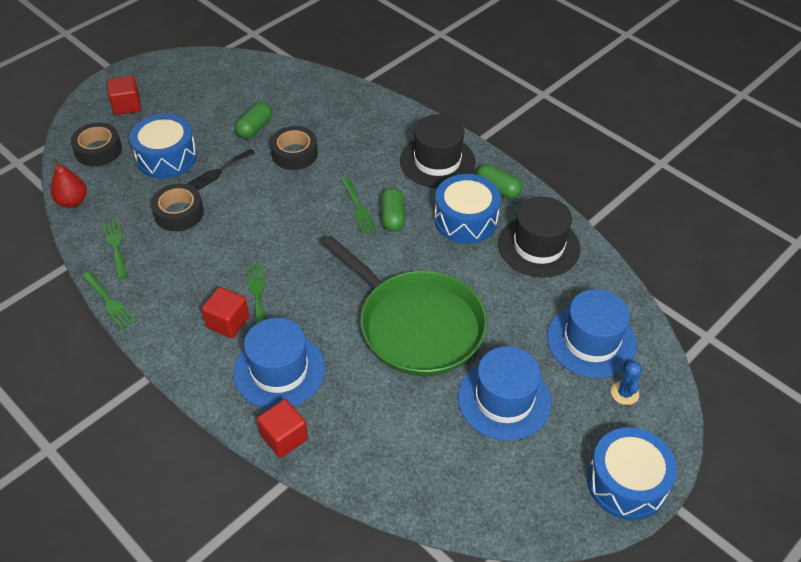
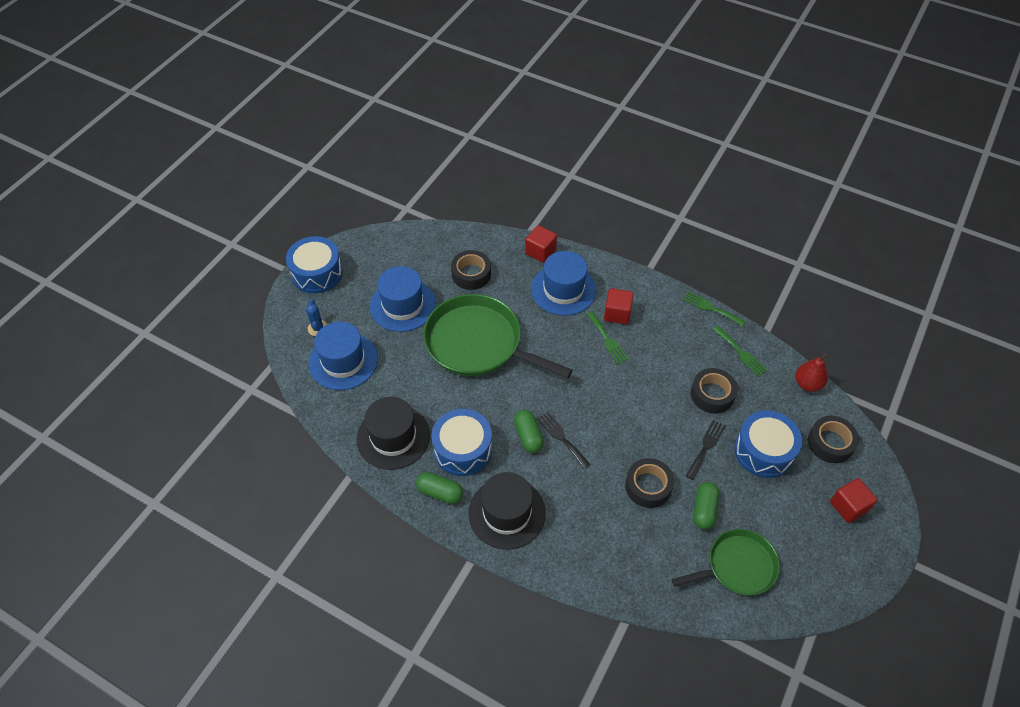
camera: 165 degrees right, 5 degrees up
green fork [341,177,378,235] -> black fork [537,412,590,469]
none -> black tape [451,250,491,290]
none -> green pan [672,529,780,595]

